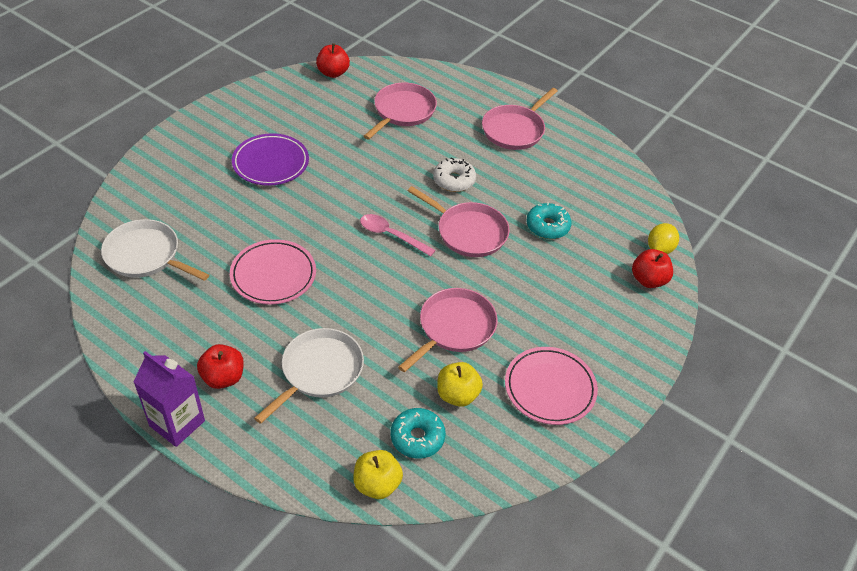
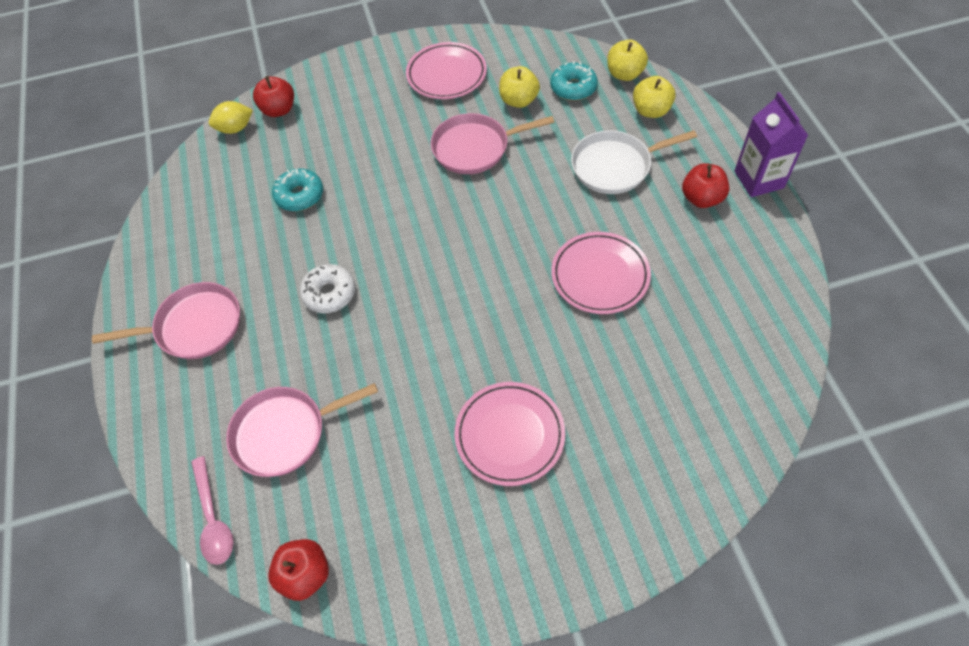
camera: 135 degrees left, 10 degrees up
white pan [101,219,209,281] -> none
purple plate [232,133,309,186] -> pink plate [455,382,565,486]
pink spoon [360,214,435,256] -> pink spoon moved to [191,456,234,565]
pink pan [408,186,510,257] -> none
none -> yellow apple [633,76,676,118]

